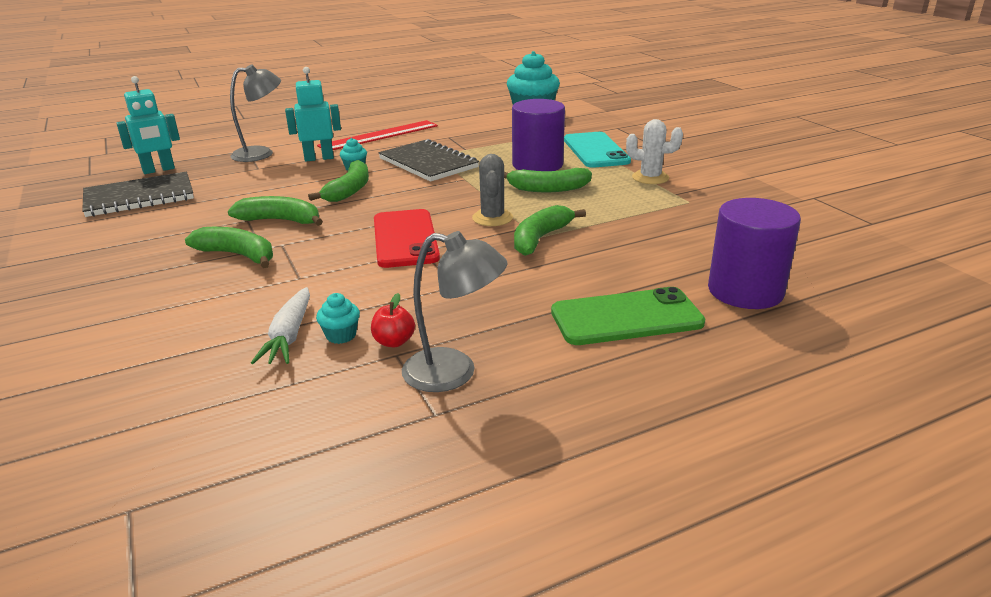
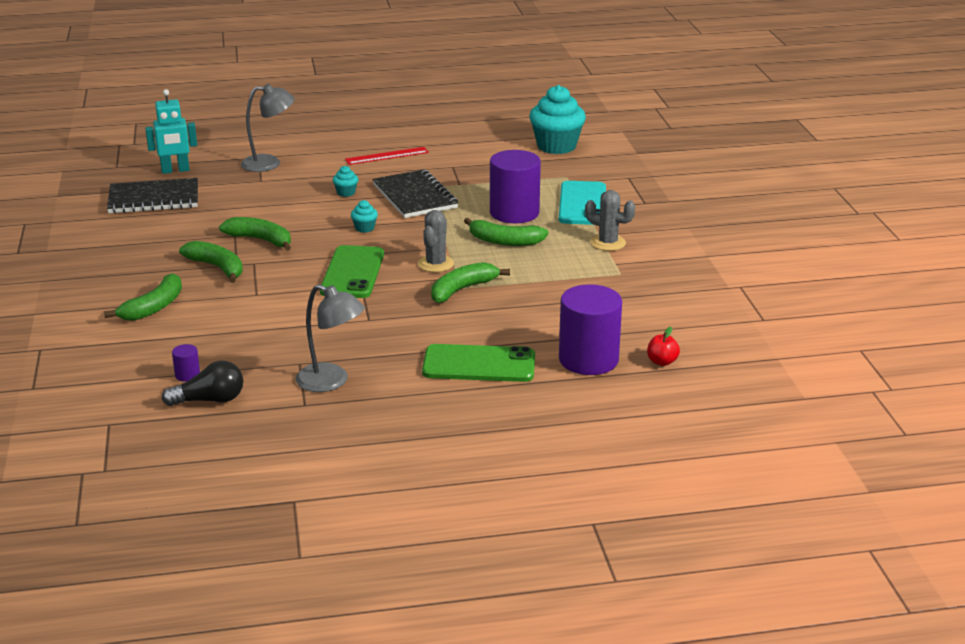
camera: 15 degrees right, 0 degrees up
white carrot [251,287,310,364] -> none
turquoise robot [285,67,341,161] -> none
green banana [308,160,369,202] -> green banana moved to [104,273,182,321]
turquoise cupcake [316,293,360,344] -> turquoise cupcake moved to [351,200,378,233]
red ruler [317,120,438,150] -> red ruler [345,147,429,165], size x0.66
red apple [371,293,415,347] -> red apple moved to [647,327,680,366]
red phone [374,209,440,268] -> green phone [320,245,384,298]
white cactus [626,119,683,184] -> grey cactus [585,190,635,251]
none -> black light bulb [162,361,243,406]
none -> purple cylinder [172,344,200,382]

